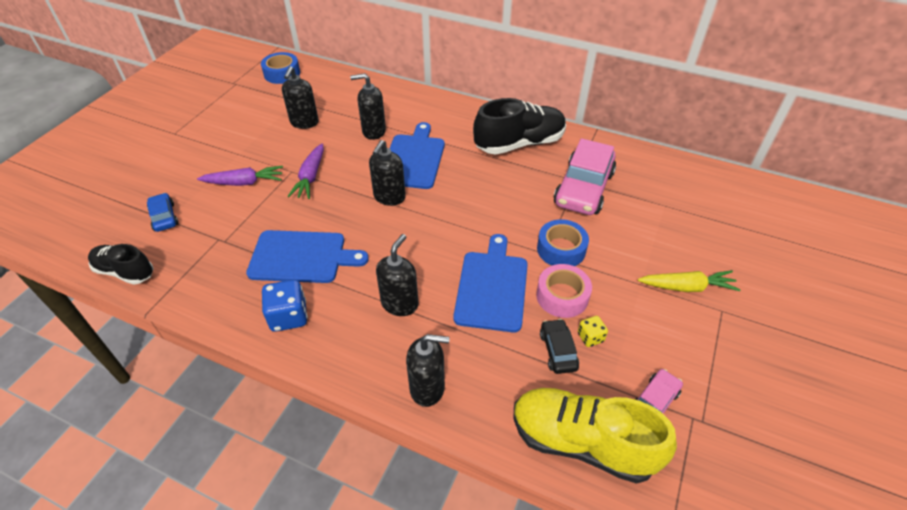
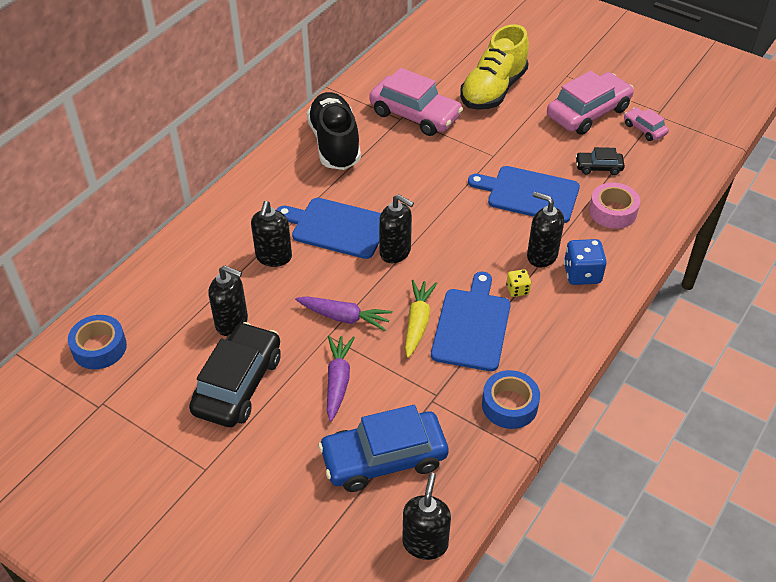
camera: 80 degrees left, 0 degrees up
black shoe [88,244,154,285] -> none
blue car [147,193,178,232] -> blue car [318,405,448,492], size x2.02
blue dice [262,280,308,332] -> blue dice moved to [564,239,607,285]
black soap dispenser [406,334,450,407] -> black soap dispenser moved to [402,473,451,560]
yellow shoe [514,388,677,484] -> yellow shoe moved to [460,24,529,110]
pink tape [536,264,592,318] -> pink tape moved to [589,182,640,229]
blue tape [537,219,589,266] -> blue tape moved to [482,370,540,429]
yellow dice [578,316,608,347] -> yellow dice moved to [506,269,531,297]
yellow carrot [638,270,741,292] -> yellow carrot moved to [405,280,437,358]
none -> black car [189,322,281,427]
none -> pink car [547,71,634,135]

